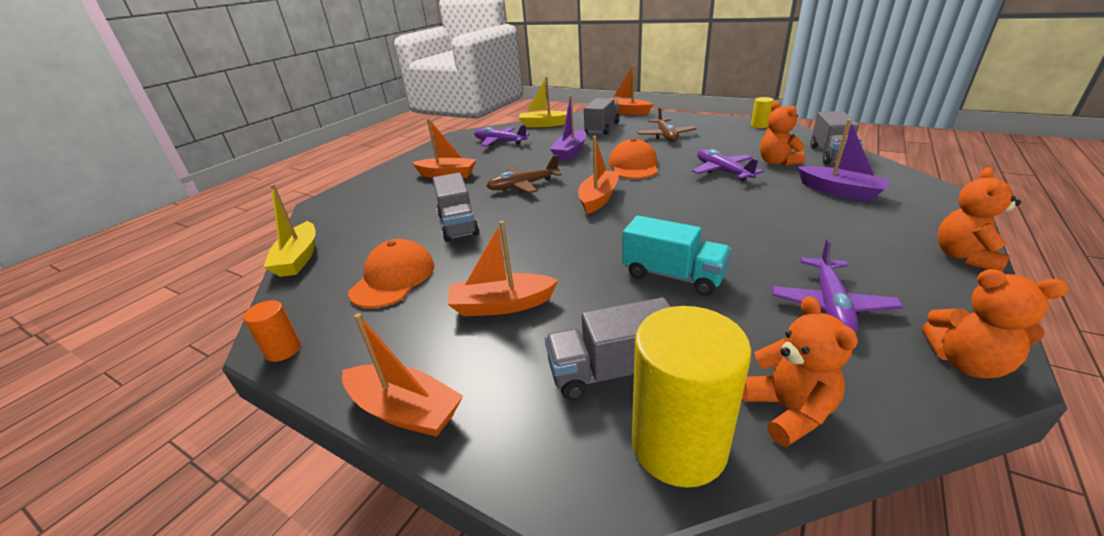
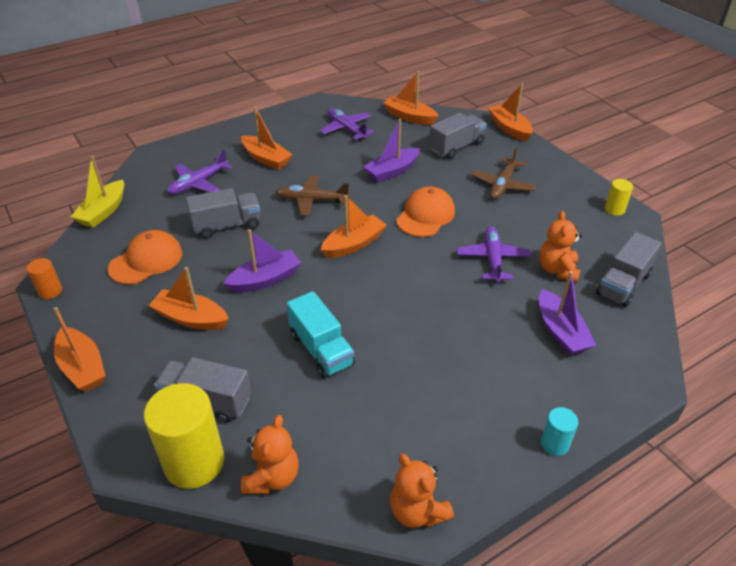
camera: 25 degrees right, 10 degrees up
grey truck [433,172,480,242] -> grey truck turned 120 degrees counterclockwise [186,188,260,238]
yellow boat [518,77,567,127] -> orange boat [383,71,439,125]
purple plane [771,239,903,333] -> purple plane moved to [168,149,233,194]
orange teddy bear [937,167,1021,272] -> turquoise cylinder [541,407,578,456]
none -> purple boat [223,229,301,293]

